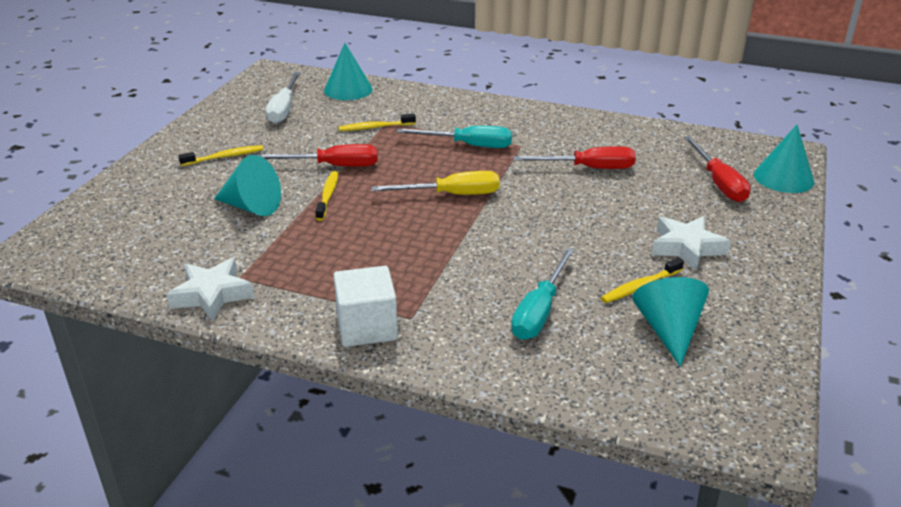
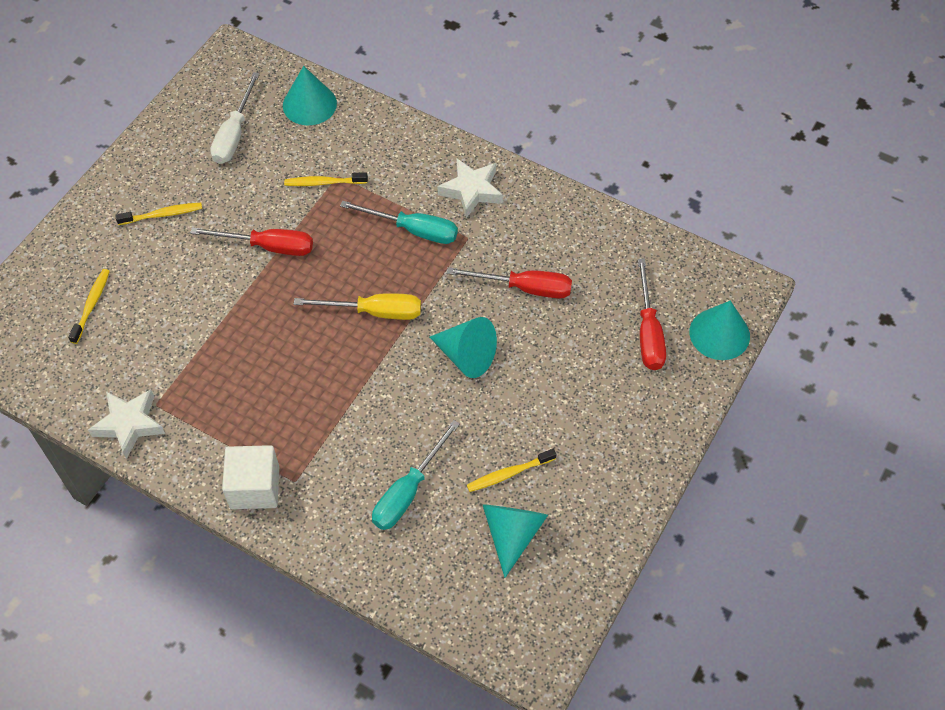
camera: 10 degrees right, 25 degrees up
turquoise cone [214,155,281,216] -> turquoise cone moved to [430,317,497,378]
yellow toothbrush [315,171,338,221] -> yellow toothbrush moved to [68,269,110,344]
white star [651,216,731,271] -> white star moved to [438,158,503,218]

